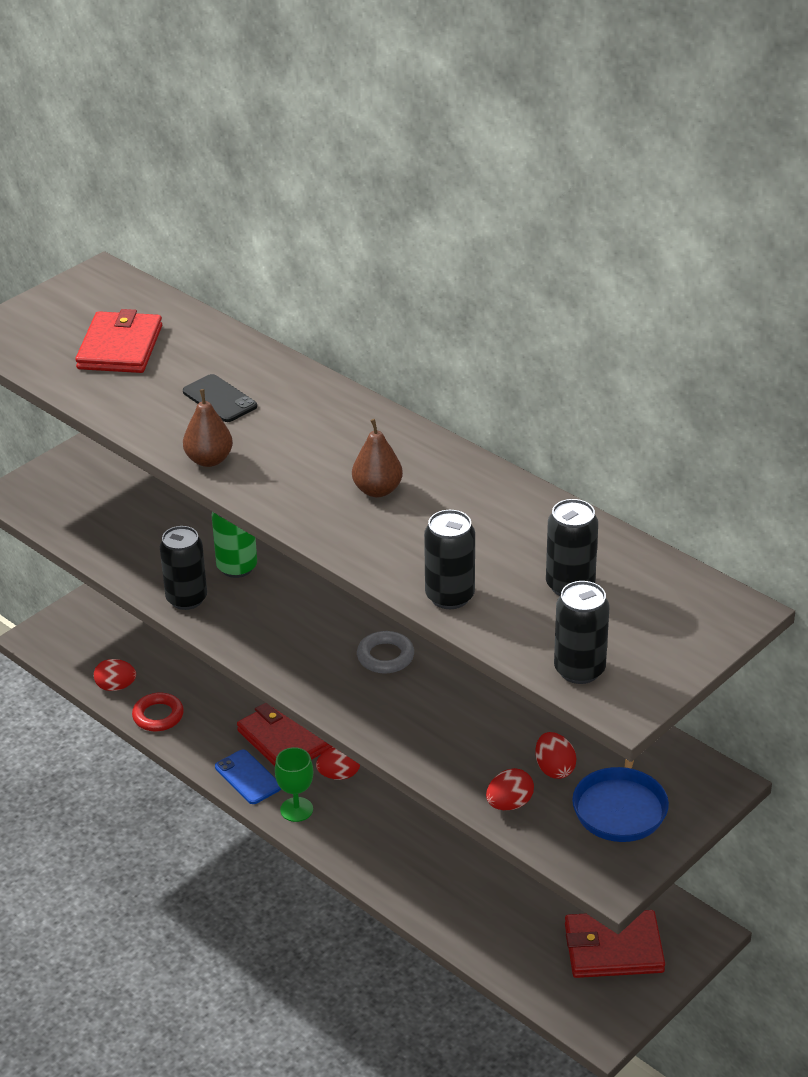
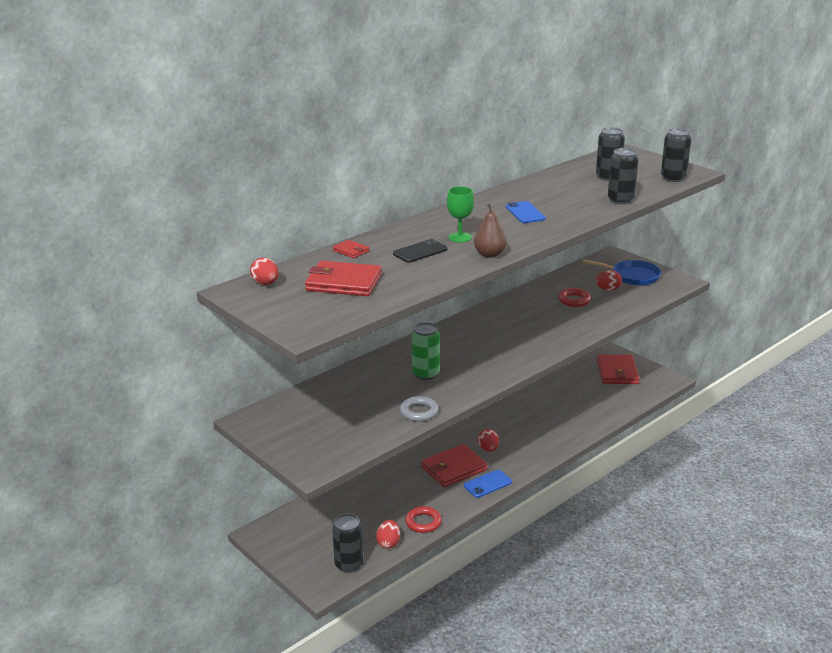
camera: 85 degrees left, 10 degrees down
black can [160,526,207,610] -> black can moved to [332,514,364,573]
green goblet [275,747,313,822] -> green goblet moved to [447,186,474,242]
brown pear [352,419,403,497] -> blue phone [506,201,546,223]
grey ring [357,631,414,673] -> grey ring moved to [400,396,439,422]
red egg [486,768,534,810] -> red egg moved to [250,258,279,285]
none -> red wallet [333,240,370,258]
none -> red ring [558,288,591,307]

